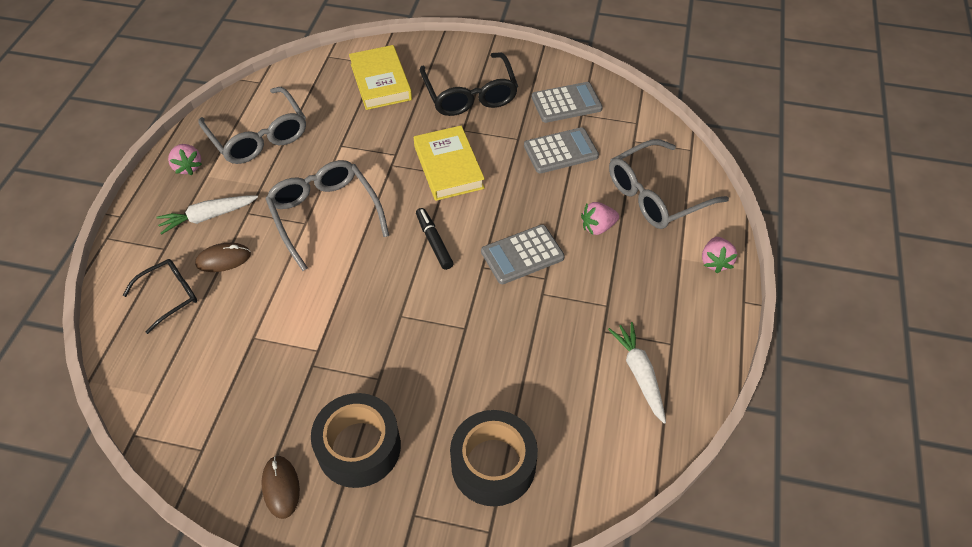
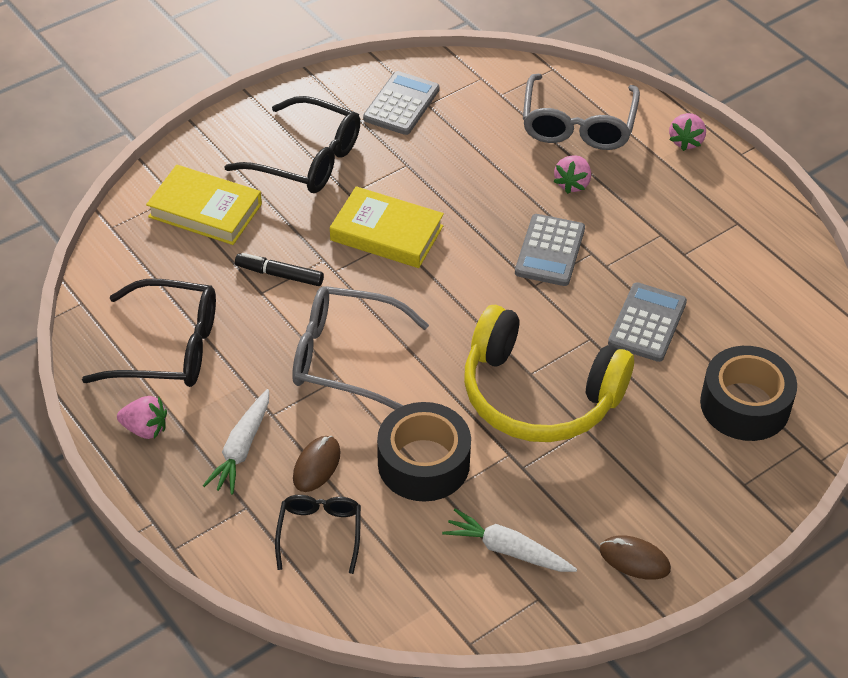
camera: 50 degrees left, 5 degrees down
grey glasses [198,87,306,164] -> black glasses [82,279,216,387]
black tape [311,393,401,488] -> black tape moved to [377,402,471,502]
black marker [416,208,454,270] -> black marker moved to [235,253,324,286]
grey calculator [524,127,599,173] -> grey calculator moved to [608,282,687,362]
white carrot [608,322,666,424] -> white carrot moved to [442,509,577,572]
pink strawberry [702,237,738,273] -> pink strawberry turned 60 degrees clockwise [669,113,706,151]
none -> yellow headphones [464,305,634,442]

